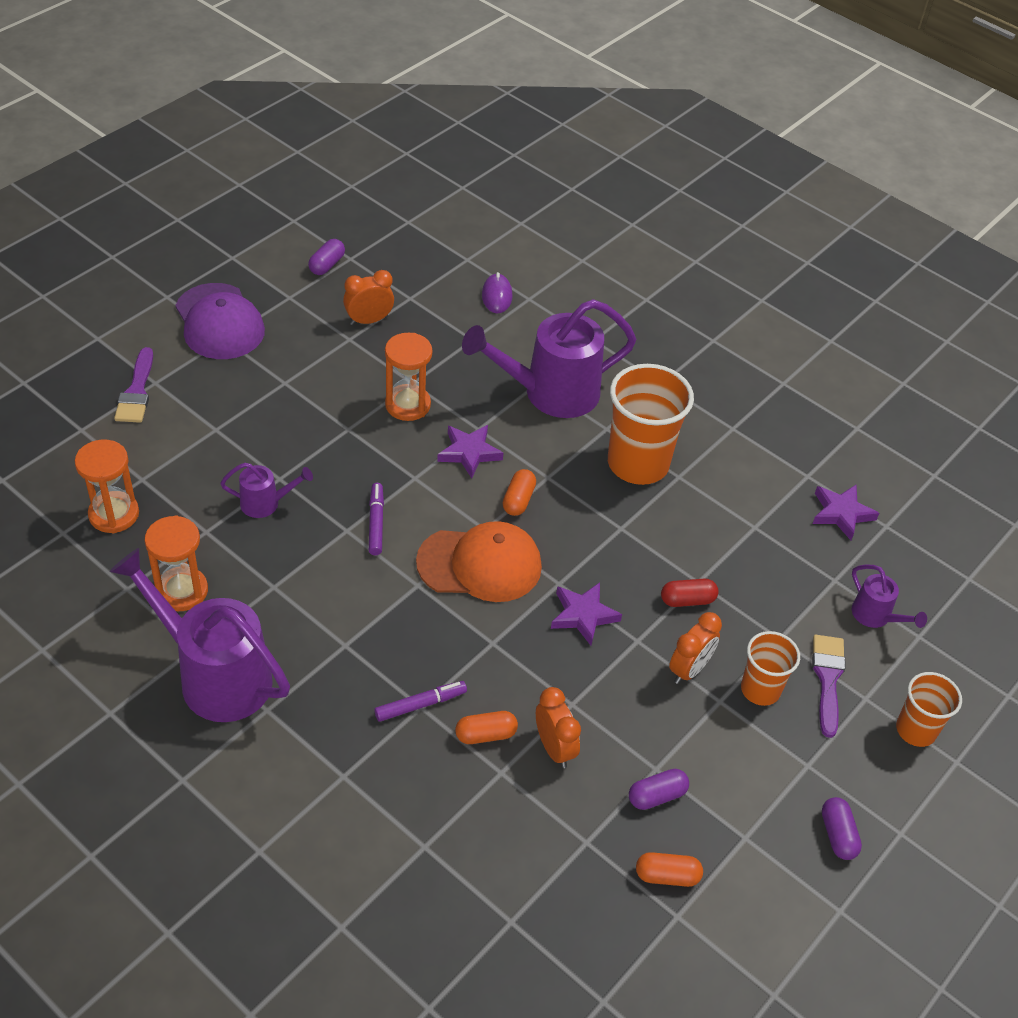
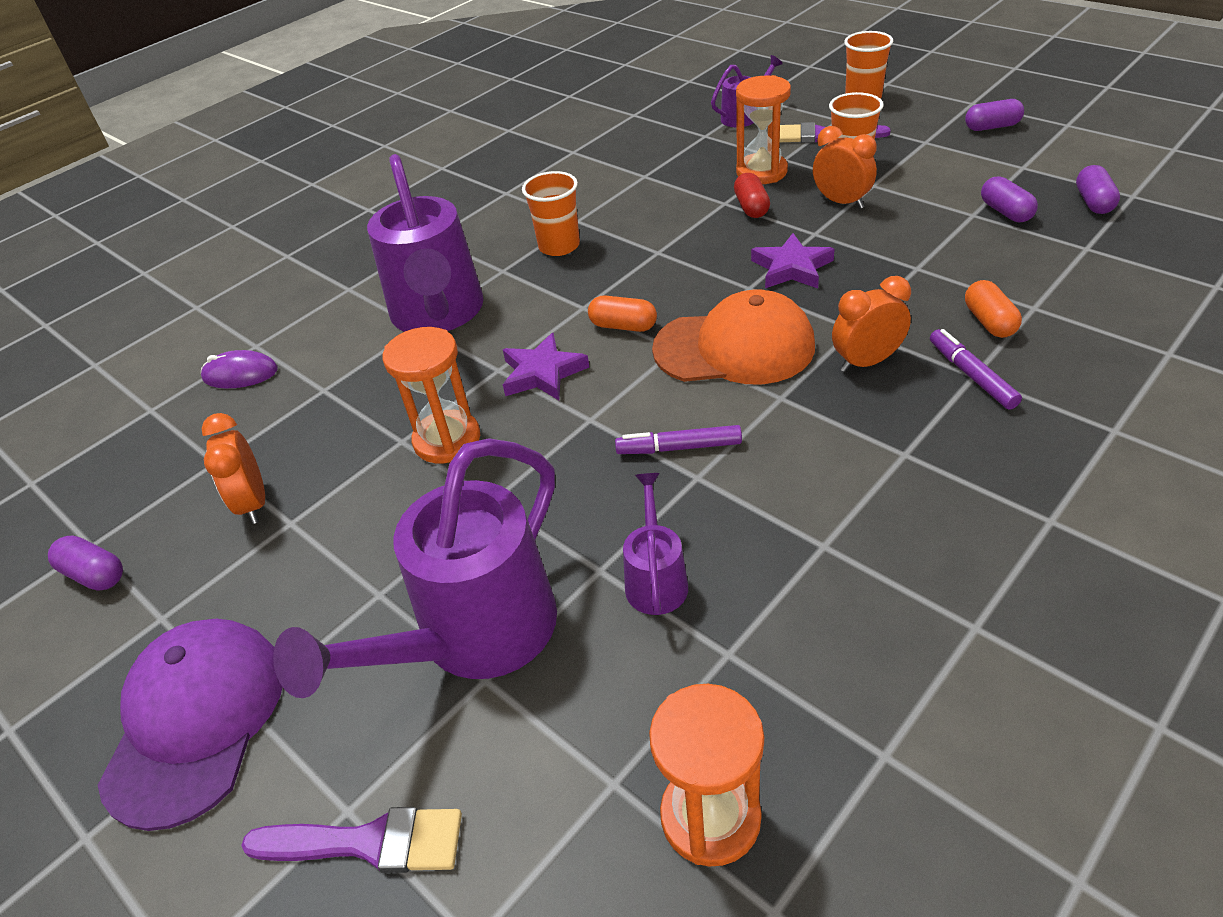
camera: 80 degrees left, 5 degrees down
purple watering can [110,548,290,722] -> purple watering can moved to [273,438,557,698]
orange hourglass [145,515,208,611] -> orange hourglass moved to [736,75,791,184]
purple cap [175,283,265,359] -> purple cap turned 60 degrees counterclockwise [98,619,282,831]
orange cap [416,521,542,602] -> orange cap turned 90 degrees clockwise [652,289,815,385]
orange clock [536,687,581,768] -> orange clock moved to [832,276,911,372]
orange cup [608,364,694,485] -> orange cup [522,171,580,256], size x0.57
orange capsule [636,852,703,887] -> purple capsule [1076,165,1120,214]
purple star [813,485,879,540] -> none

